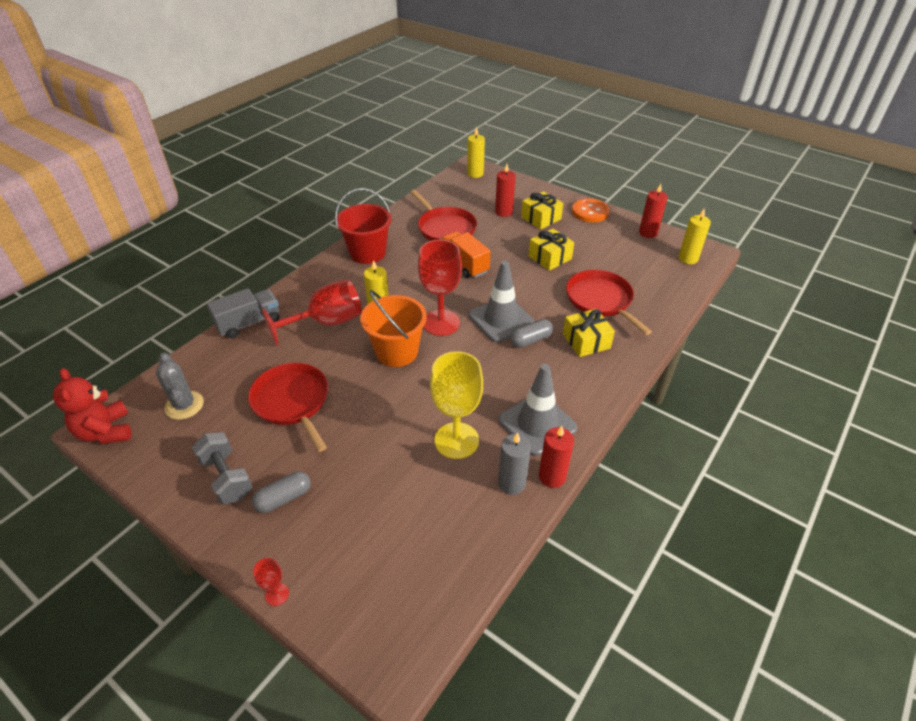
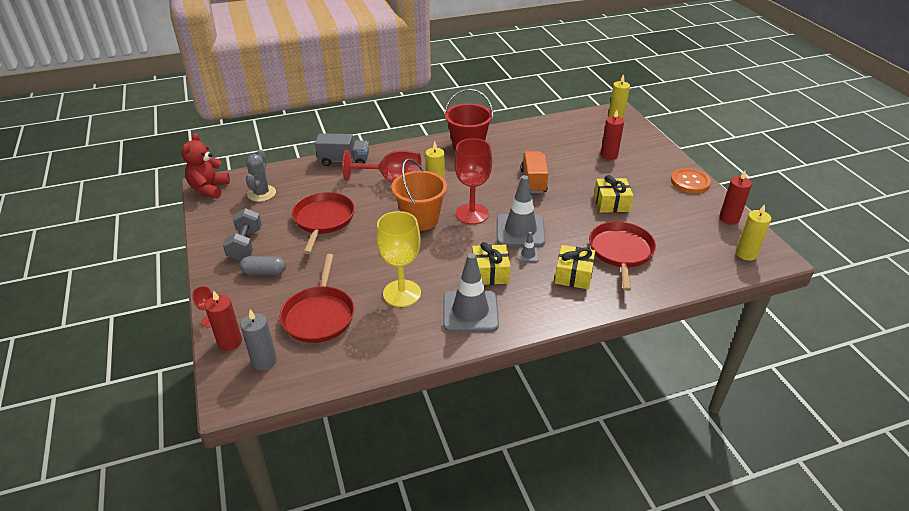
camera: 35 degrees right, 5 degrees down
red pan [411,190,477,241] -> red pan moved to [280,254,354,343]
grey candle [498,432,531,495] -> grey candle moved to [240,310,277,370]
grey capsule [510,319,553,348] -> grey traffic cone [518,232,539,262]
yellow gift [521,191,563,230] -> yellow gift moved to [472,242,511,285]
red candle [539,426,574,488] -> red candle moved to [205,291,242,351]

